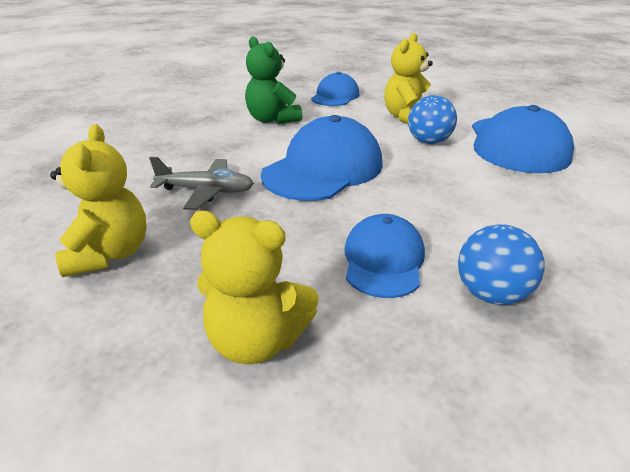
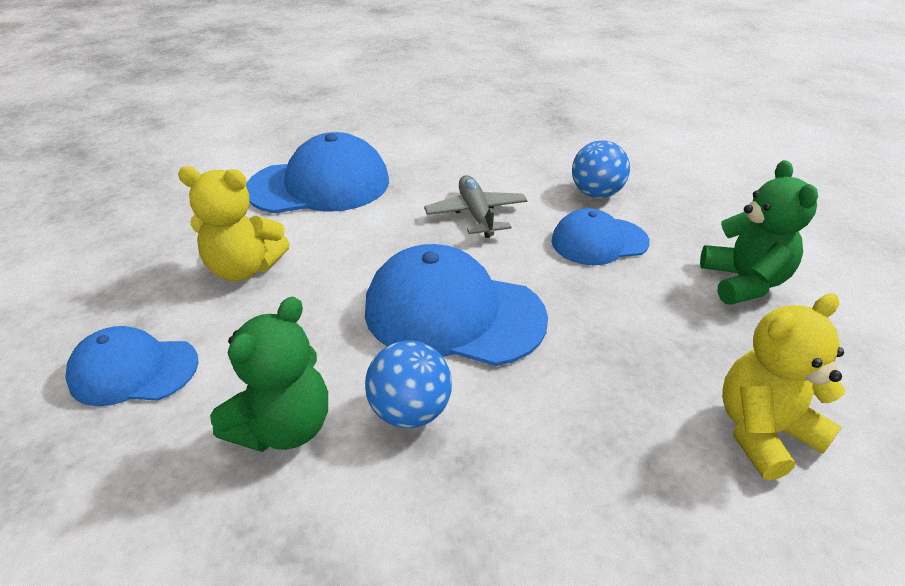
camera: 110 degrees left, 5 degrees up
grey plane [149,157,254,210] -> grey plane moved to [424,175,527,238]
yellow teddy bear [190,211,319,365] -> green teddy bear [700,160,818,305]
blue ball [408,95,457,144] -> blue ball moved to [365,341,452,428]

